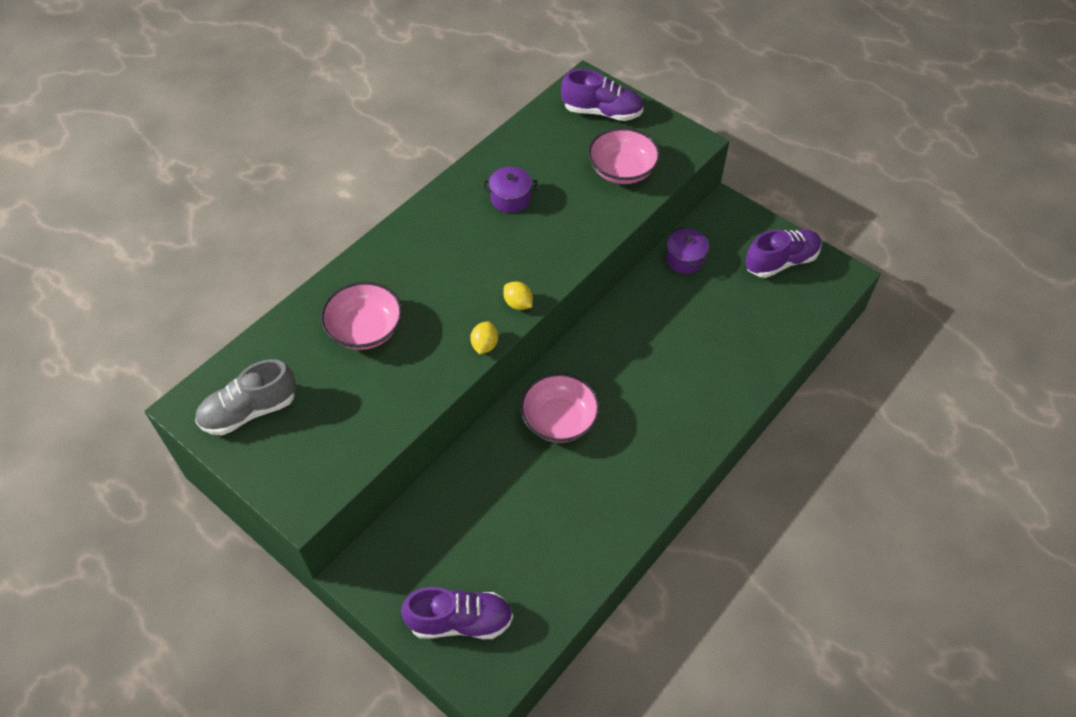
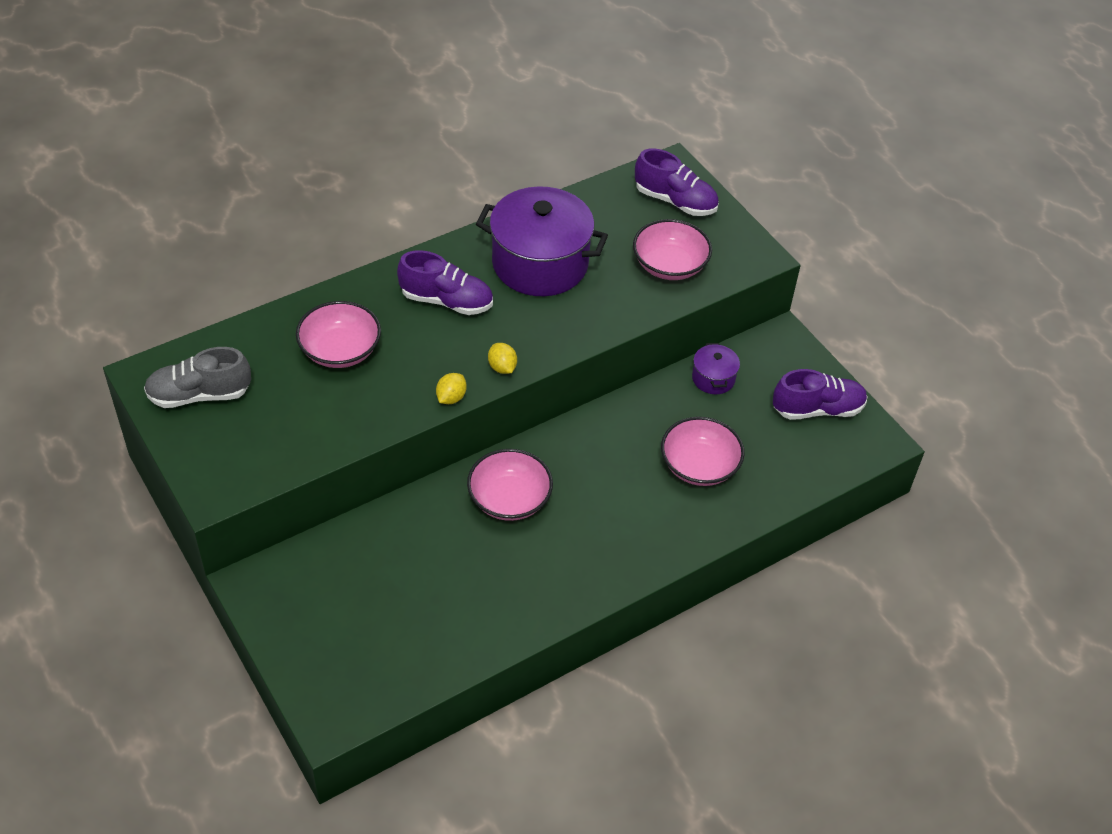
camera: 15 degrees right, 5 degrees down
purple shoe [401,587,513,639] -> purple shoe moved to [397,250,493,315]
purple pot [483,167,537,213] -> purple pot [476,186,608,296], size x2.21
none -> pink bowl [661,417,745,486]

